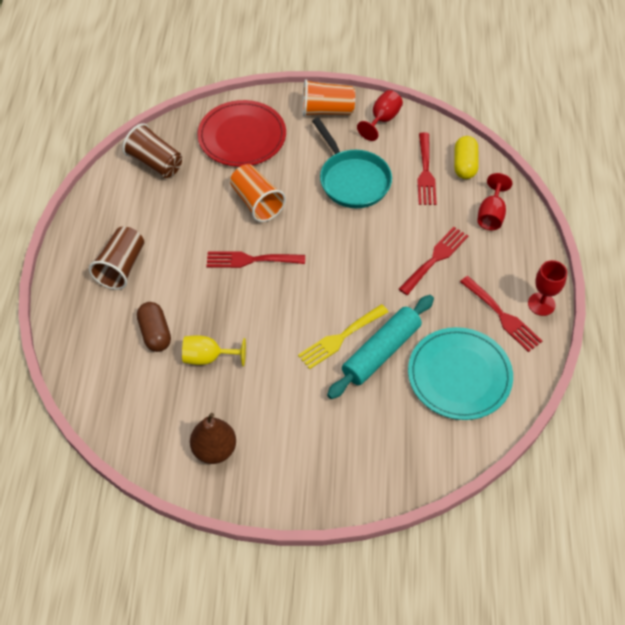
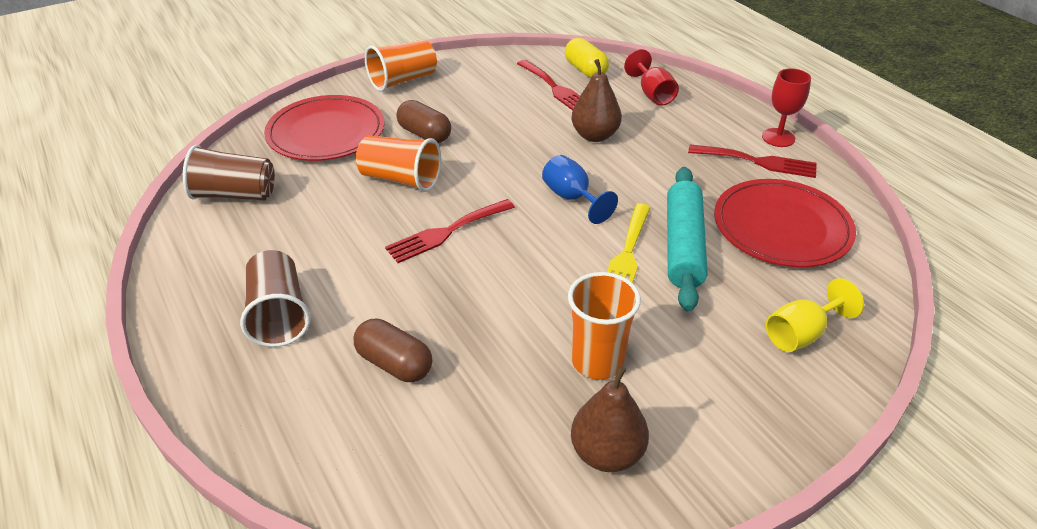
camera: 35 degrees left, 15 degrees down
yellow goblet [182,335,246,366] -> yellow goblet moved to [766,278,864,352]
turquoise pan [312,117,392,208] -> none
red goblet [357,90,403,141] -> none
red fork [399,227,468,295] -> none
turquoise plate [408,327,513,420] -> red plate [714,179,856,267]
none -> brown capsule [397,100,451,143]
none -> blue goblet [542,155,618,224]
none -> orange cup [568,272,641,380]
none -> brown pear [571,59,622,142]

